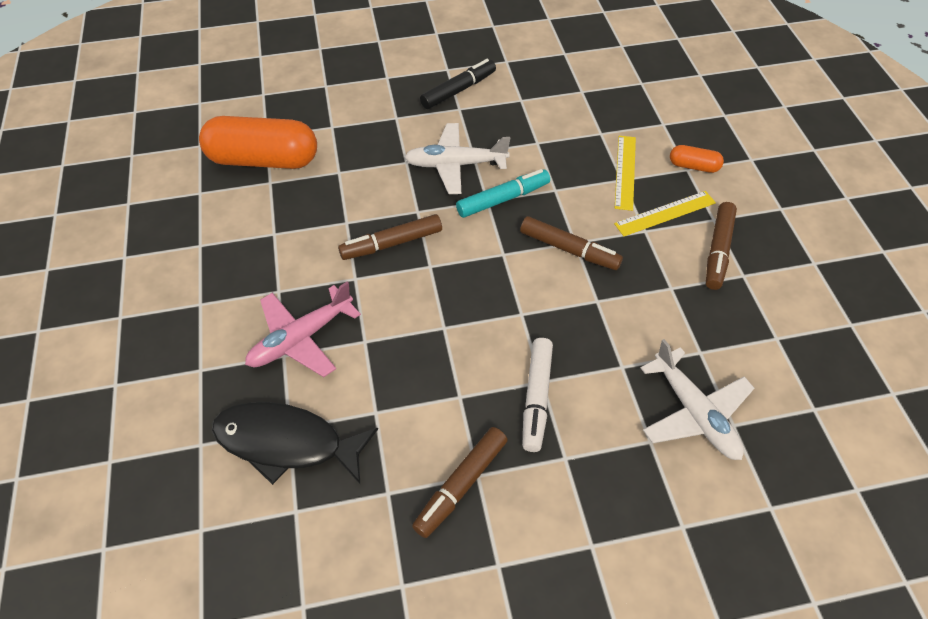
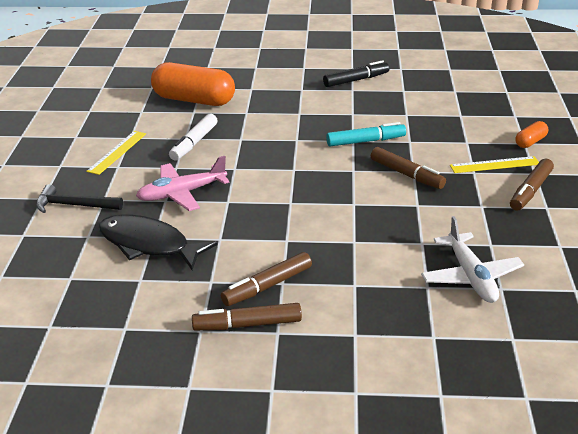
camera: 15 degrees right, 20 degrees down
brown marker [338,214,442,260] -> brown marker moved to [192,303,302,330]
white plane [404,123,510,194] -> none
white marker [523,338,553,452] -> white marker moved to [169,114,218,161]
yellow ruler [615,136,636,211] -> yellow ruler moved to [86,131,146,175]
orange capsule [670,145,724,173] -> orange capsule turned 75 degrees counterclockwise [515,121,548,148]
none -> black hammer [36,184,123,213]

